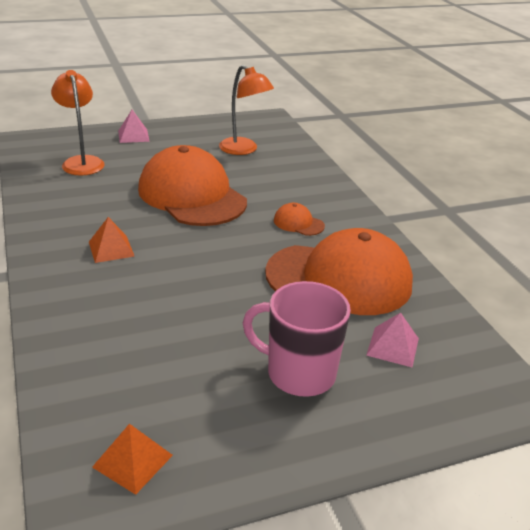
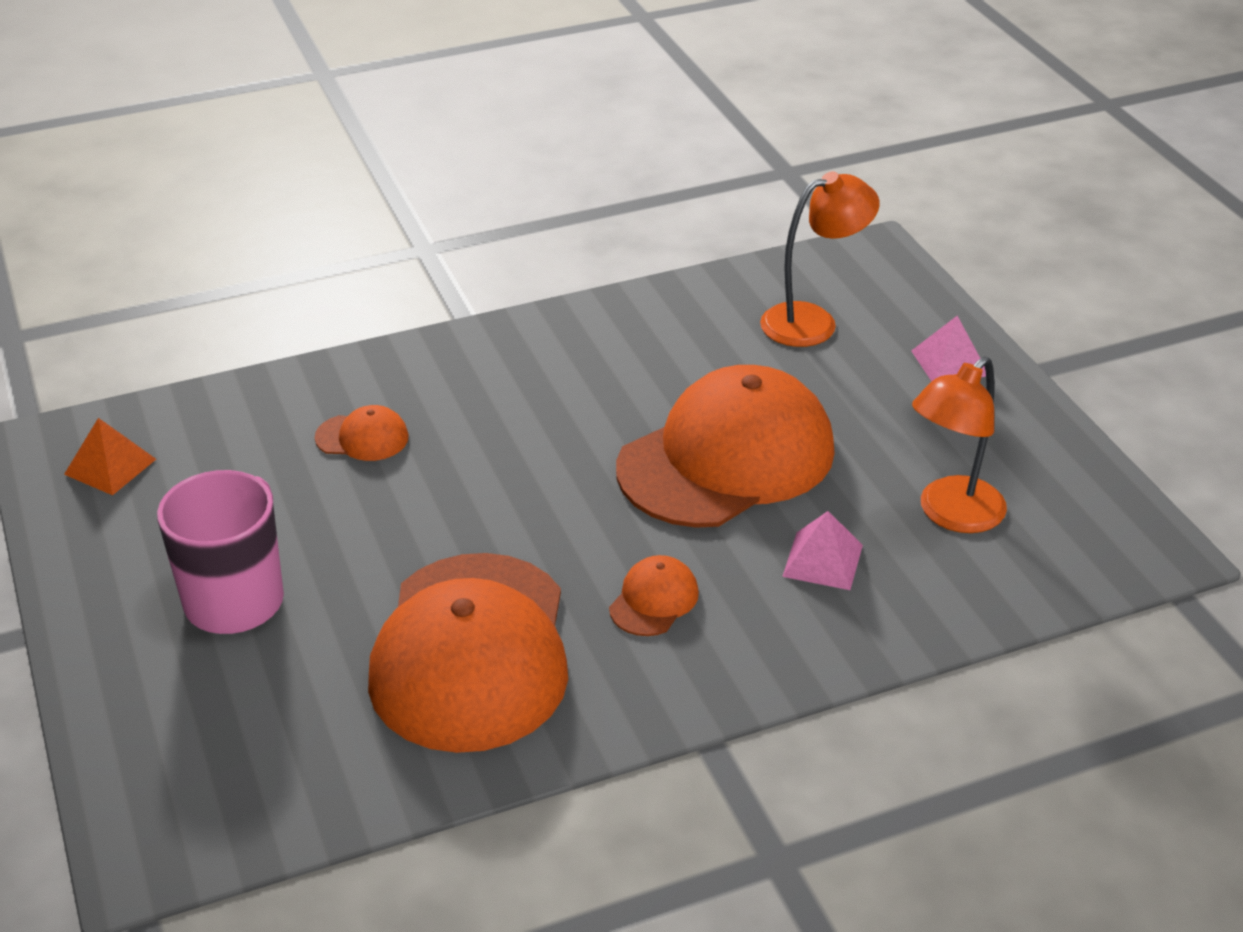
camera: 90 degrees right, 5 degrees up
orange pyramid [89,217,135,263] -> none
pink pyramid [366,312,419,367] -> pink pyramid moved to [782,511,863,590]
none -> orange cap [315,405,409,461]

